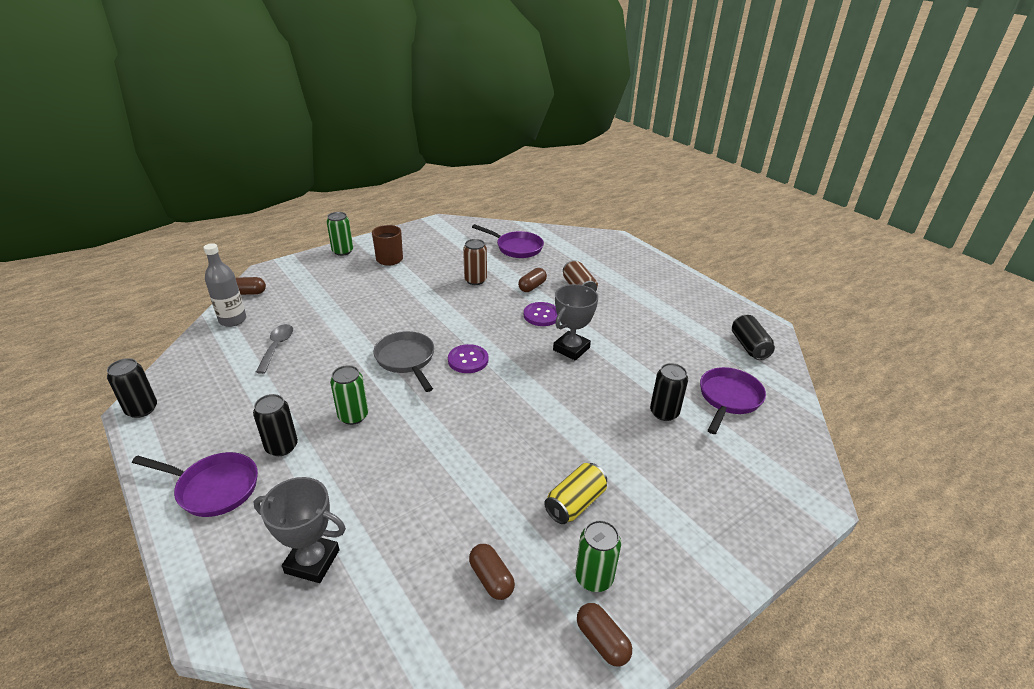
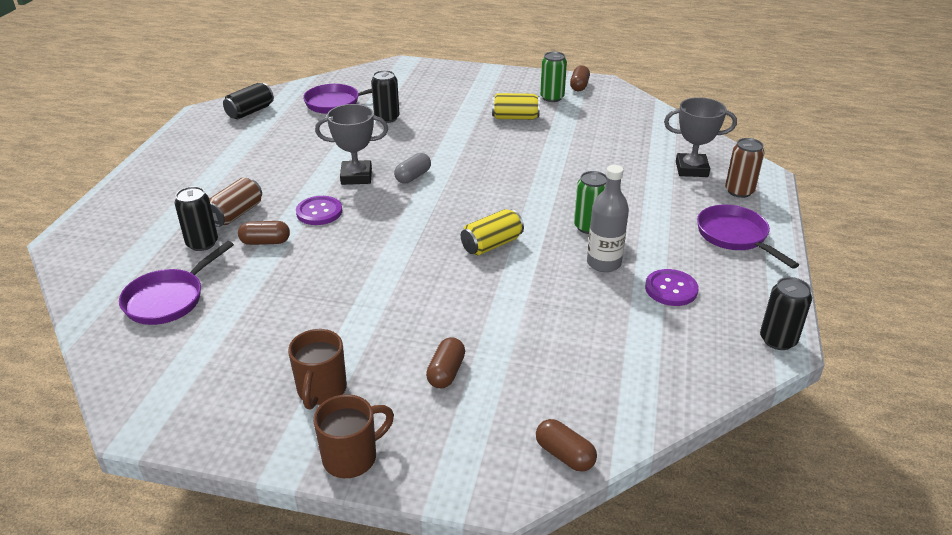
camera: 130 degrees left, 0 degrees up
grey bottle [204,243,246,327] -> grey bottle moved to [587,165,629,272]
black can [253,394,298,456] -> black can moved to [174,186,218,251]
grey trophy [254,477,346,583] -> grey trophy turned 60 degrees counterclockwise [664,97,737,177]
grey spoon [256,324,293,374] -> none
green can [327,212,353,256] -> brown mug [313,394,394,478]
grey pan [373,331,434,392] -> yellow can [461,209,524,256]
purple button [448,344,488,373] -> purple button moved to [645,269,699,306]
brown can [463,239,487,285] -> brown can moved to [725,138,765,198]
brown capsule [469,544,515,600] -> brown capsule moved to [426,337,465,388]
purple pan [472,224,544,258] -> purple pan turned 135 degrees counterclockwise [119,241,234,325]
none -> grey capsule [394,153,431,184]

